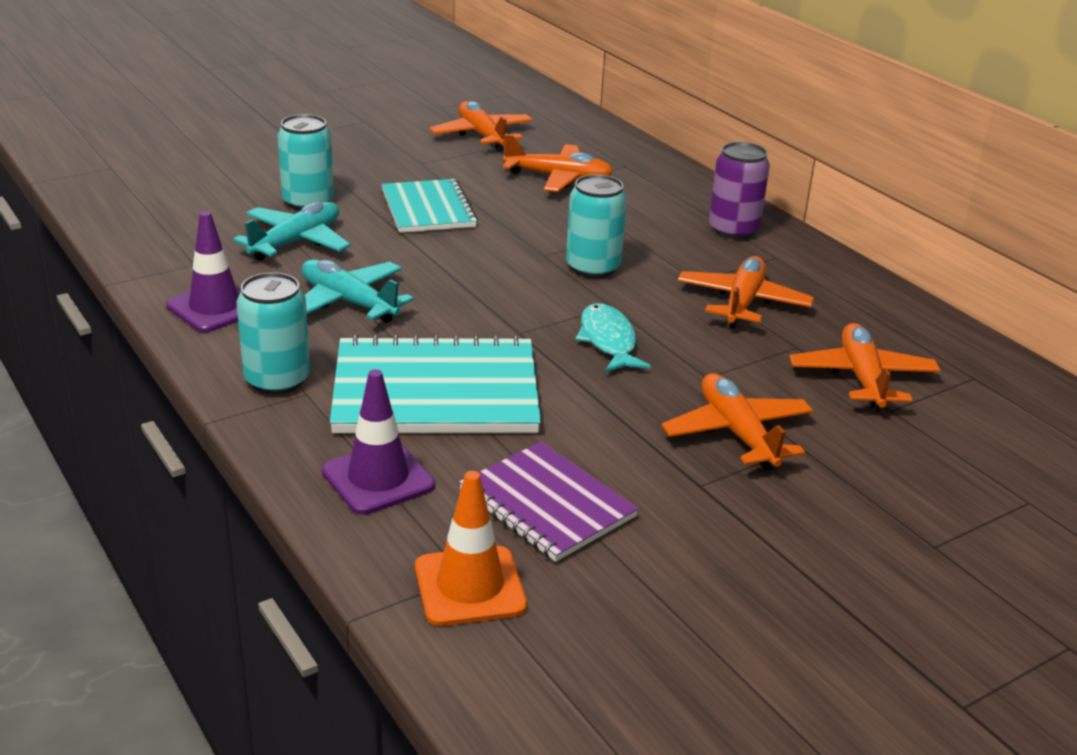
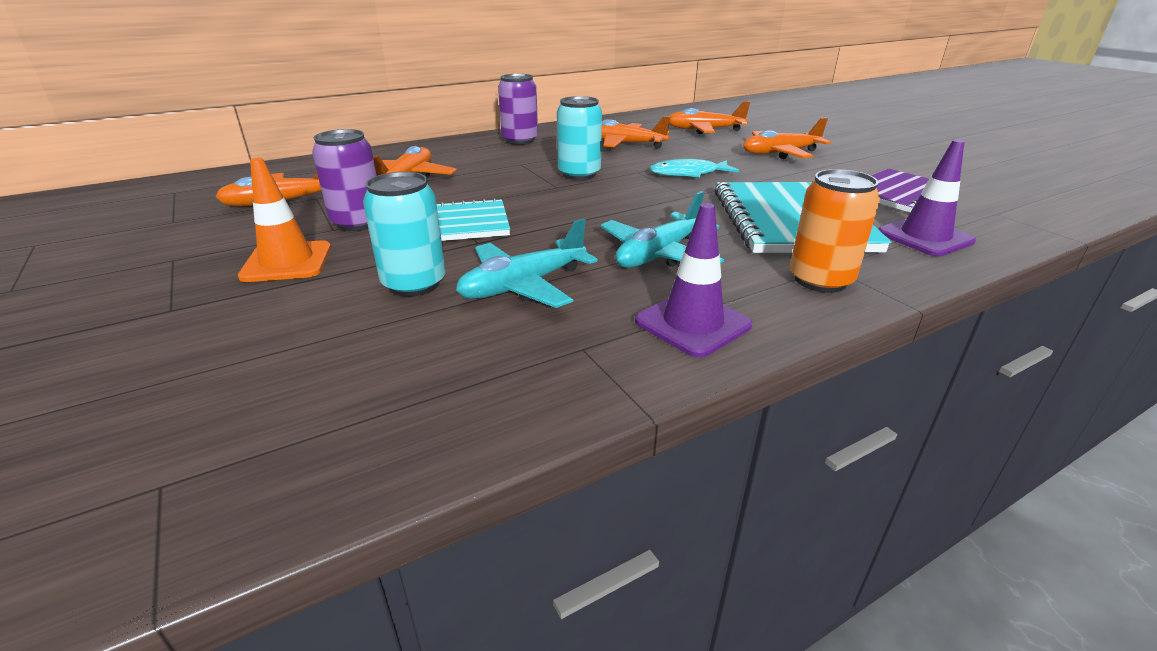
camera: 85 degrees left, 0 degrees up
turquoise plane [233,202,351,261] -> turquoise plane turned 75 degrees counterclockwise [456,218,598,308]
turquoise can [236,272,310,395] -> orange can [790,169,880,293]
orange traffic cone [415,471,527,626] -> orange traffic cone moved to [238,158,331,282]
none -> purple can [312,129,377,231]

